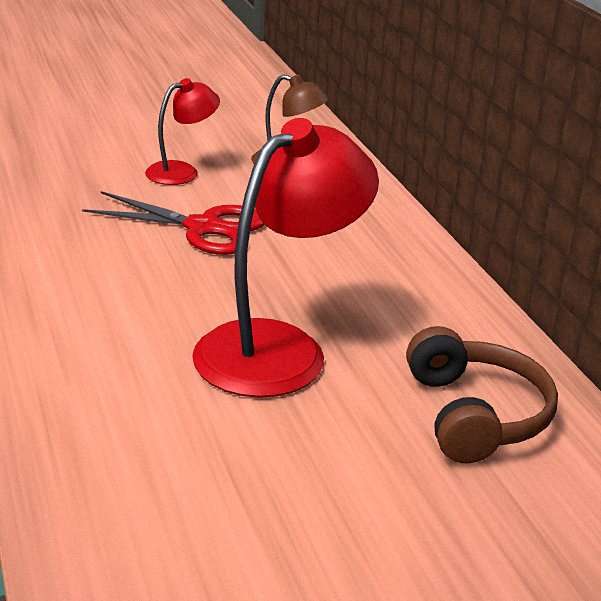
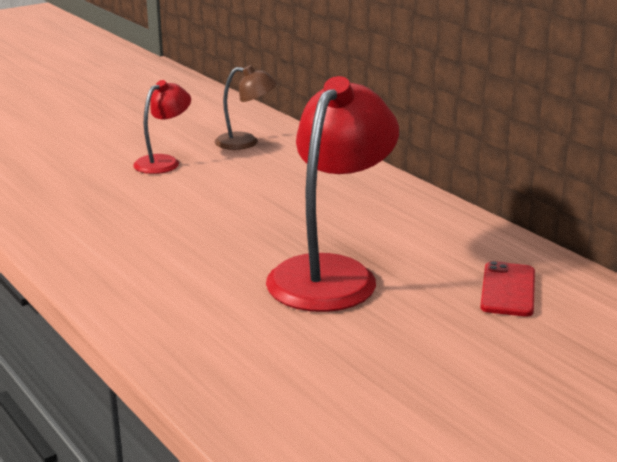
camera: 15 degrees left, 5 degrees down
red scissors [82,191,264,255] -> none
brown headphones [406,326,558,464] -> red phone [480,261,535,317]

